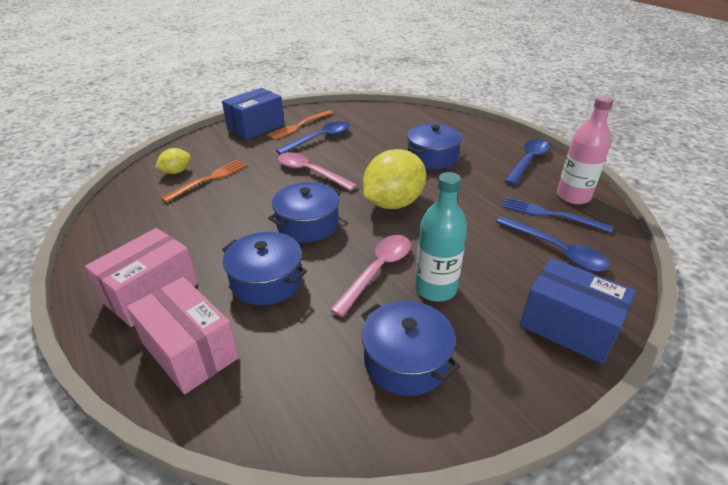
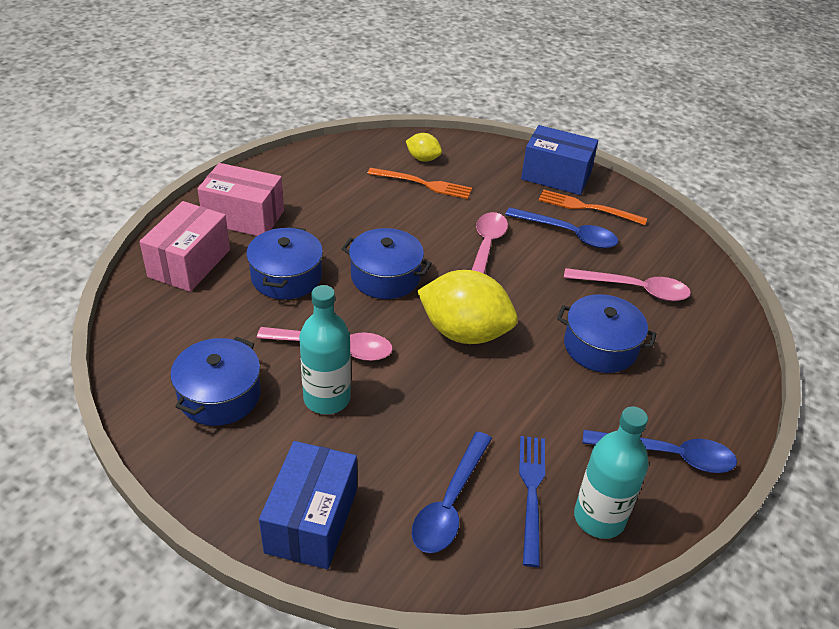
camera: 65 degrees right, 5 degrees up
pink bottle [557,96,614,204] -> turquoise bottle [574,406,649,539]
none -> pink spoon [564,268,691,301]

